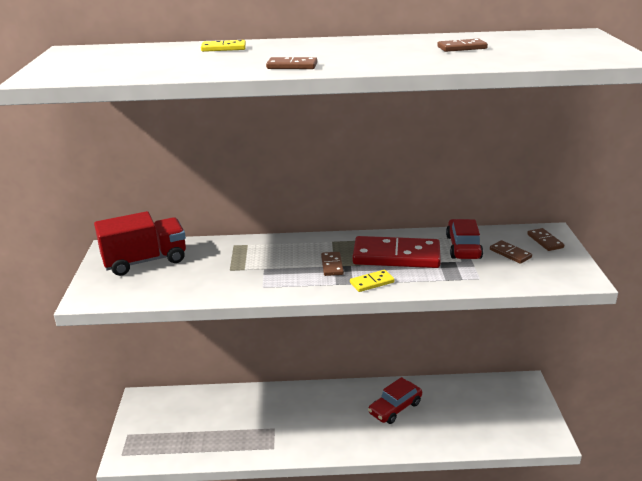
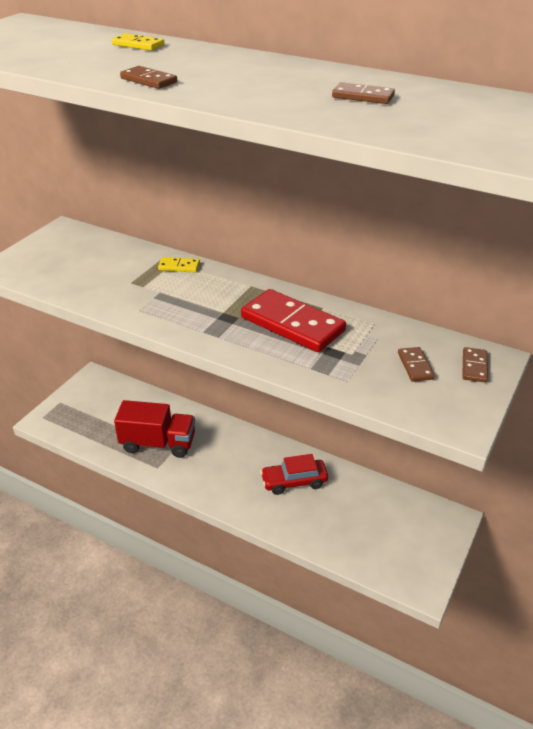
camera: 30 degrees right, 10 degrees up
red truck [94,211,186,276] -> red truck moved to [114,400,195,458]
brown domino [321,252,344,276] -> none
yellow domino [350,270,395,292] -> yellow domino moved to [158,257,200,273]
red car [446,219,483,259] -> none

